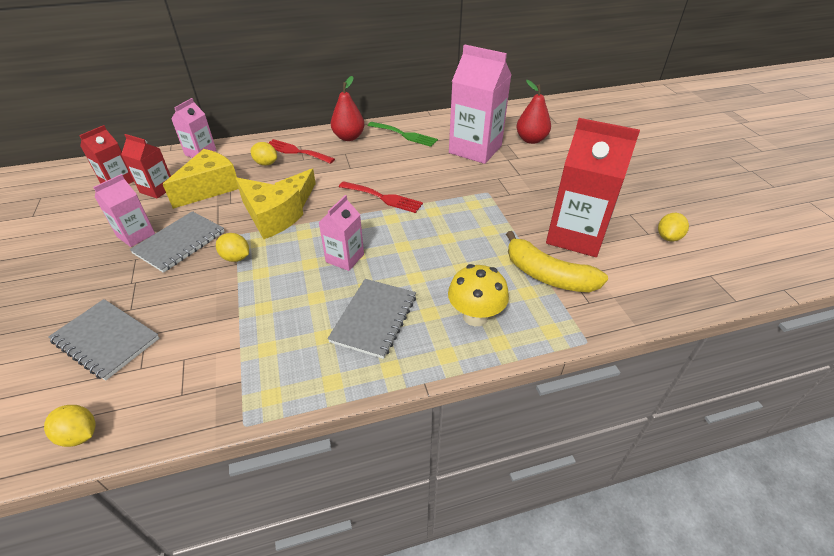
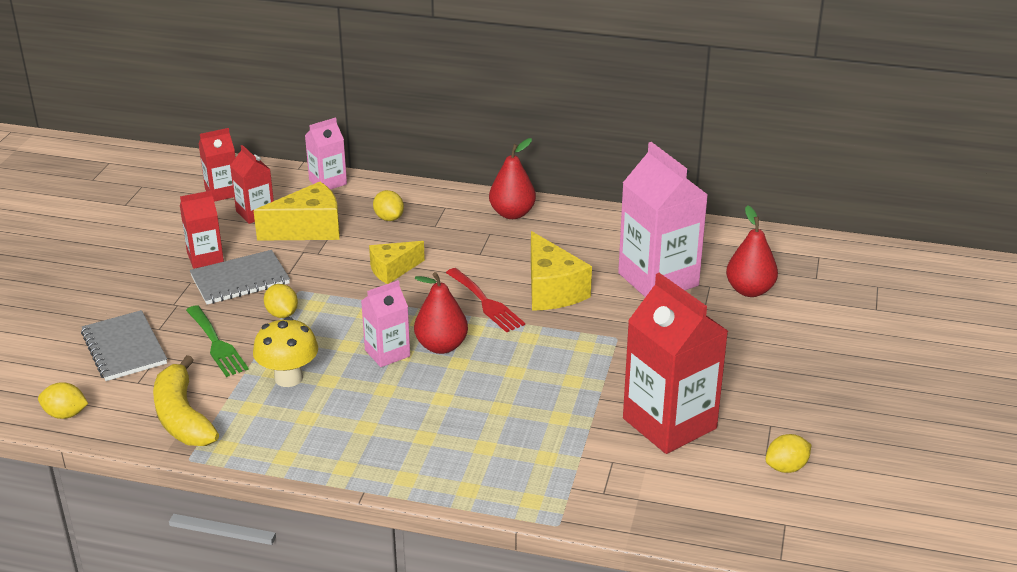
camera: 30 degrees right, 10 degrees down
yellow lemon [44,405,96,447] -> yellow lemon turned 45 degrees counterclockwise [38,382,88,419]
pink carton [93,174,155,247] -> red carton [180,190,224,269]
yellow cheese [236,177,303,239] -> yellow cheese moved to [531,231,592,311]
red fork [269,139,335,164] -> none
grey notebook [327,279,416,359] -> none
green fork [367,122,438,147] -> green fork moved to [186,305,249,377]
yellow mushroom [448,264,509,326] -> yellow mushroom moved to [253,317,318,387]
yellow banana [506,231,608,292] -> yellow banana moved to [153,355,219,446]
none -> red pear [414,272,468,354]

